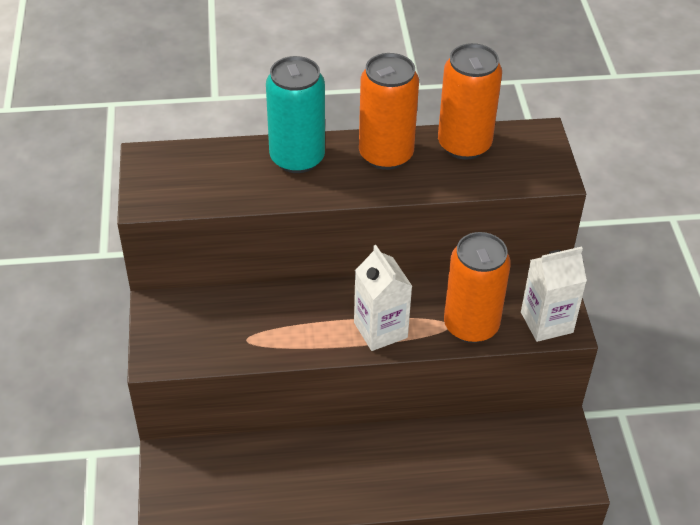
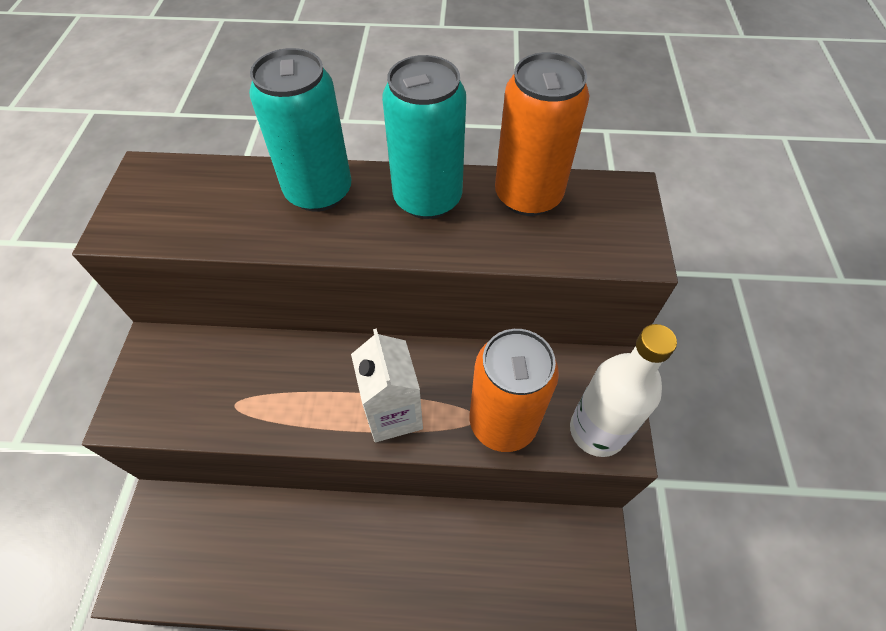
camera: 10 degrees right, 10 degrees up
orange can [359,53,419,170] -> turquoise can [382,55,466,219]
white carton [521,247,587,342] -> white bottle [570,324,677,457]

